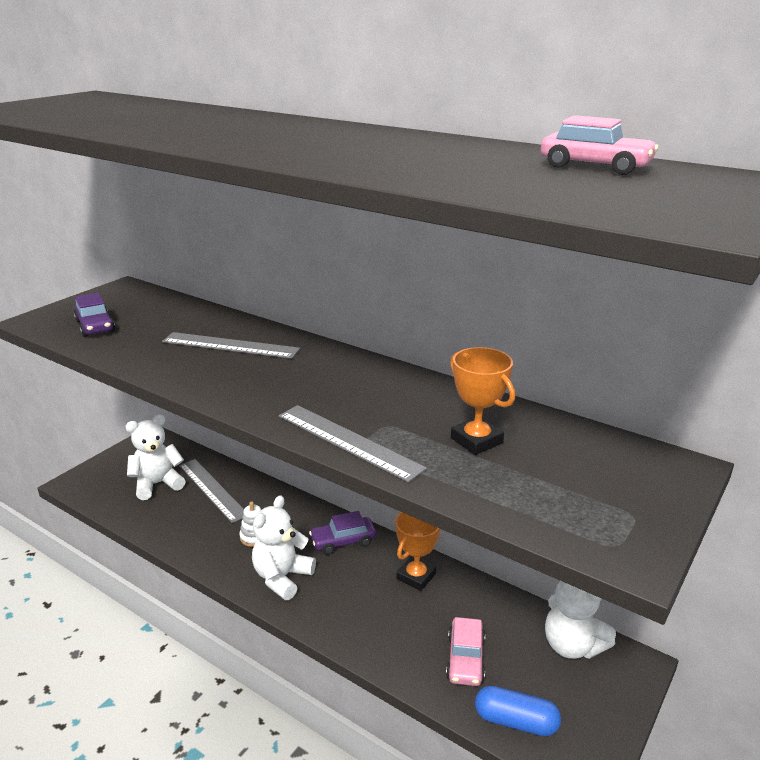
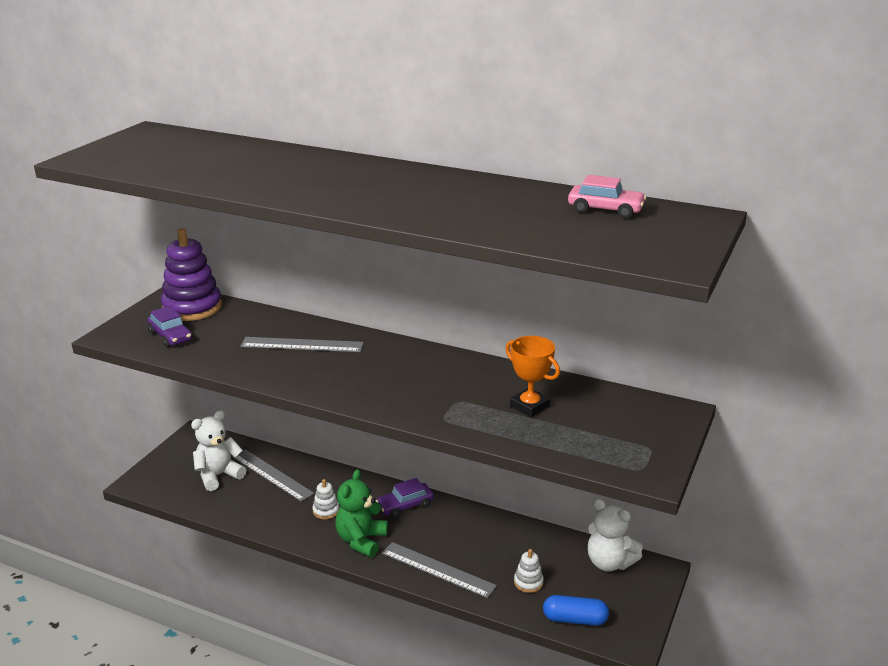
camera: 10 degrees left, 0 degrees up
white teddy bear [252,495,316,600] -> green teddy bear [335,469,388,557]
grey ruler [279,405,427,482] -> grey ruler moved to [382,542,497,598]
orange trophy [395,512,440,591] -> none
pink car [446,617,485,686] -> white stacking toy [514,549,544,593]
none -> purple stacking toy [161,228,222,321]

